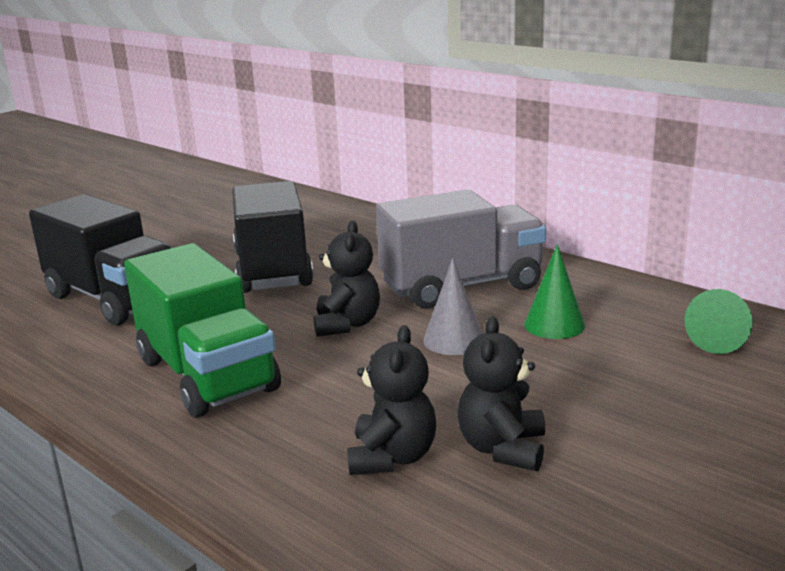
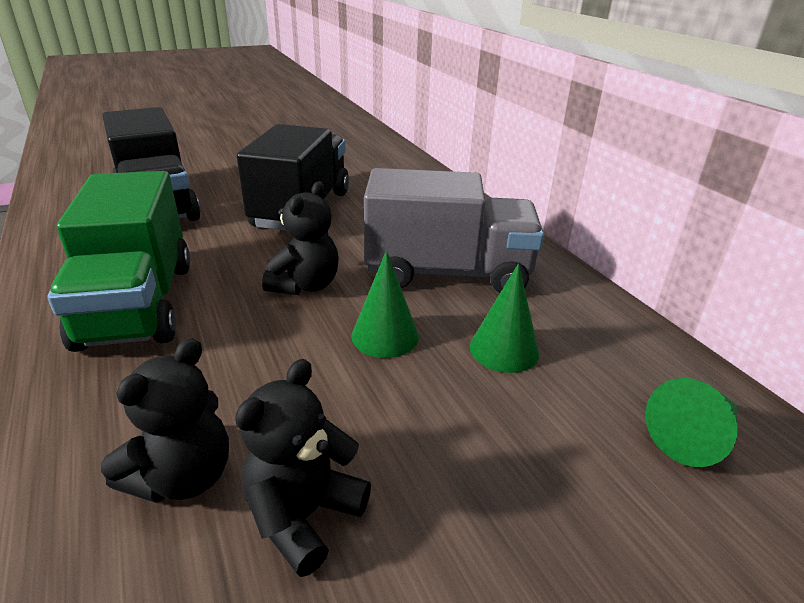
camera: 20 degrees right, 10 degrees up
grey cone [423,258,483,355] -> green cone [351,251,419,358]

